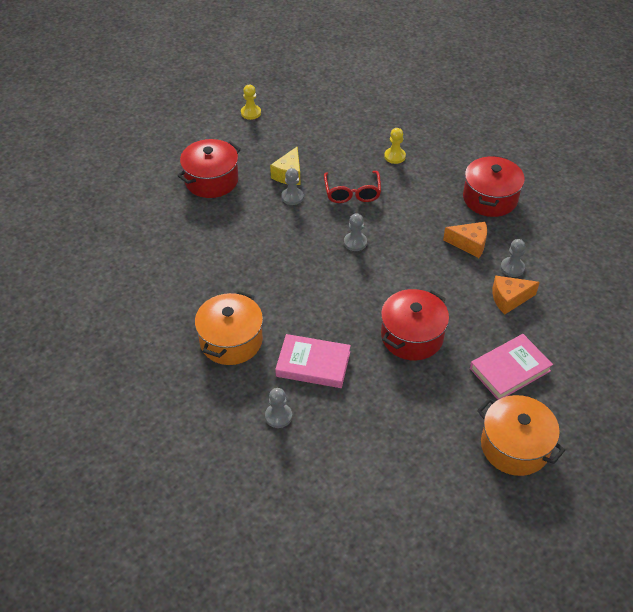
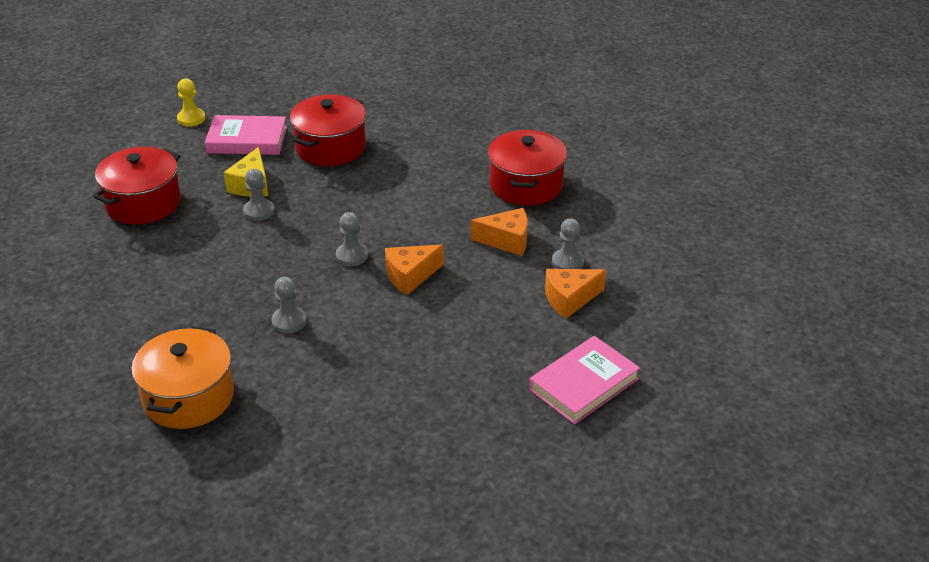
camera: 10 degrees left, 10 degrees down
grey pawn [265,388,292,428] -> grey pawn moved to [272,277,306,333]
pink book [275,334,351,388] -> pink book moved to [205,115,287,155]
red glasses [324,171,381,203] -> none
red pot [381,289,449,360] -> red pot moved to [290,94,366,166]
yellow pawn [384,128,406,164] -> none
orange pot [477,395,565,476] -> none
none -> orange cheese [385,244,444,295]

